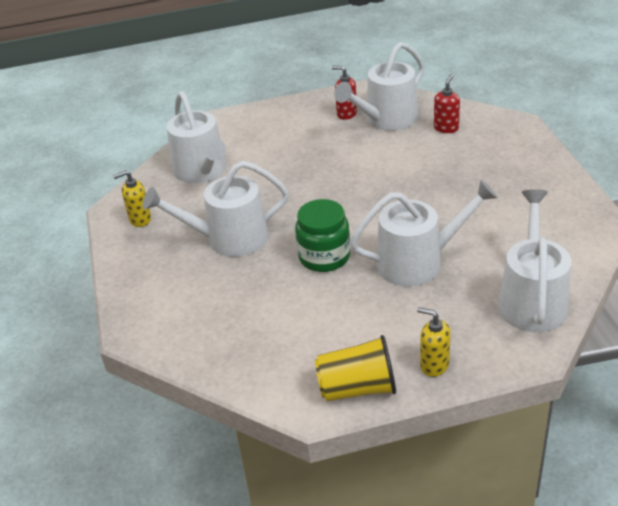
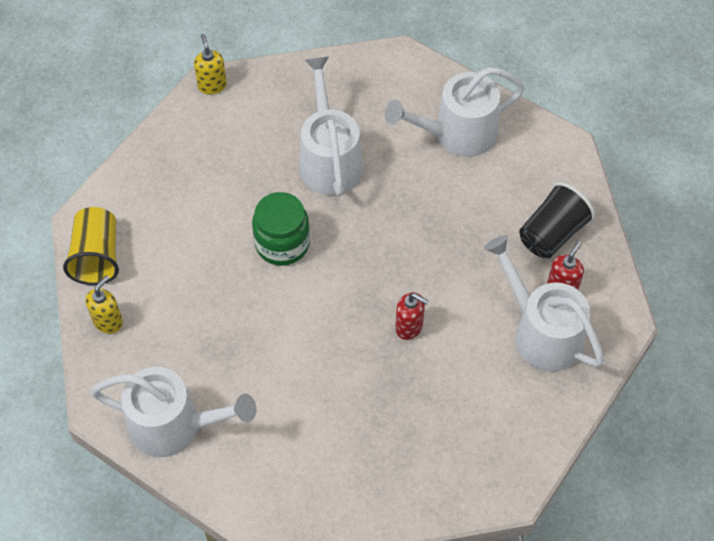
camera: 90 degrees right, 20 degrees up
yellow soap dispenser [113,170,151,227] -> yellow soap dispenser moved to [194,34,227,95]
white watering can [350,180,498,286] -> none
red soap dispenser [434,74,460,133] -> red soap dispenser moved to [395,292,429,340]
none -> black cup [519,182,595,258]

